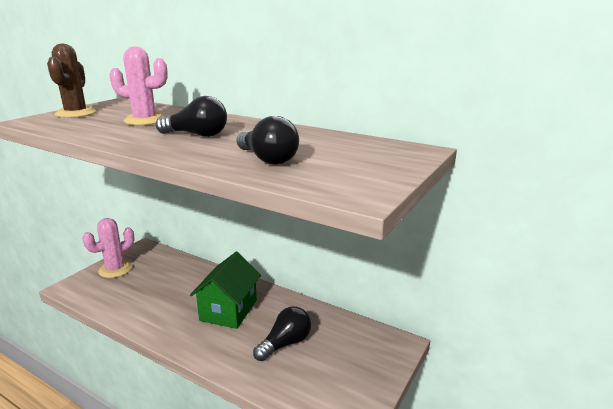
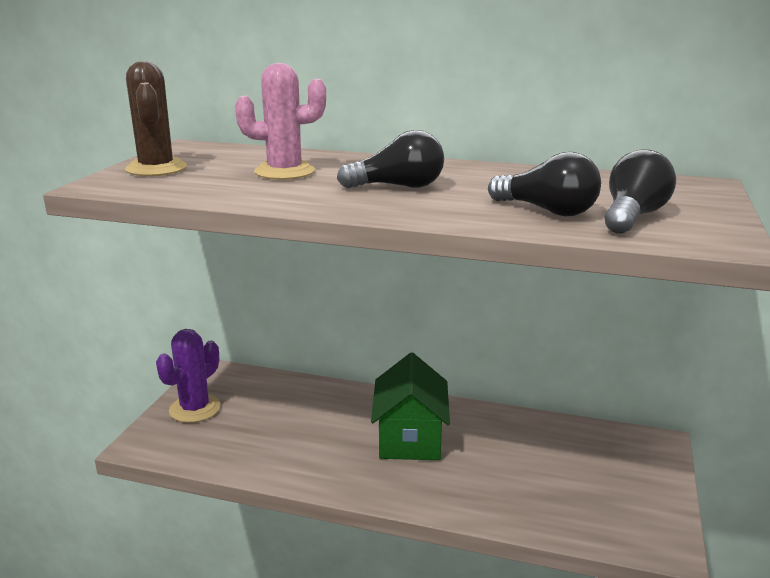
camera: 15 degrees left, 0 degrees up
pink cactus [82,218,135,278] -> purple cactus [156,329,221,423]
black light bulb [253,306,311,361] -> black light bulb moved to [605,149,676,233]

